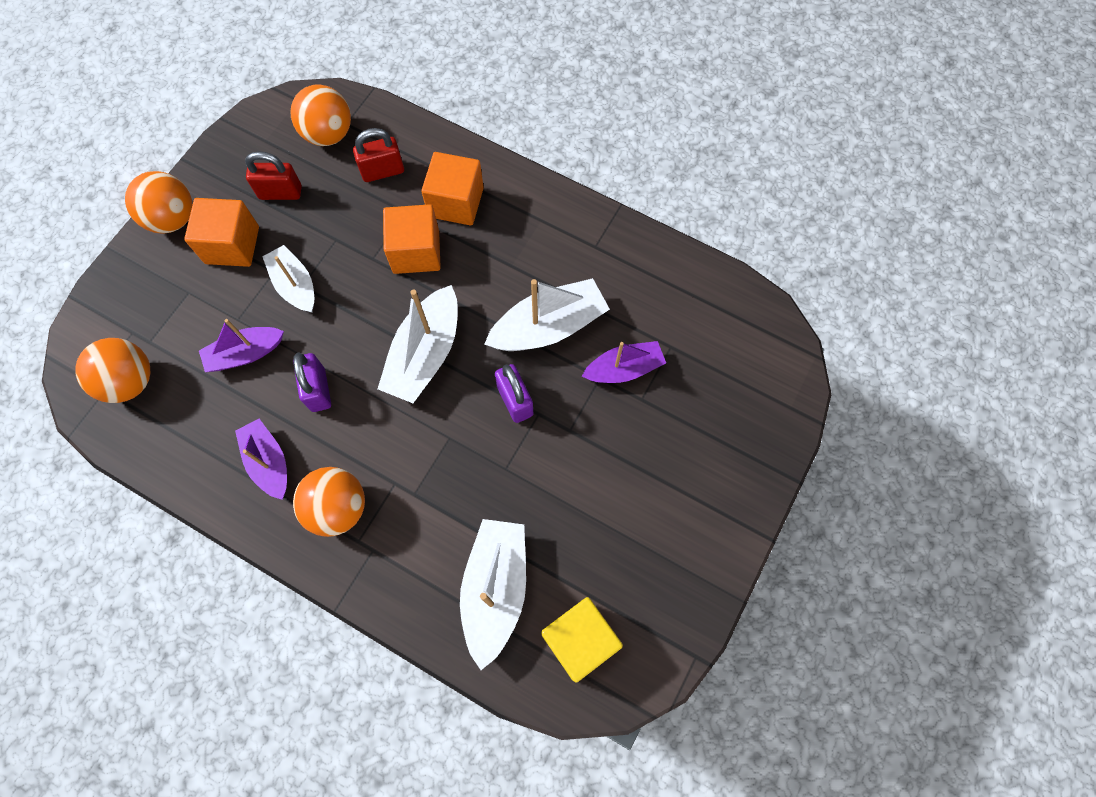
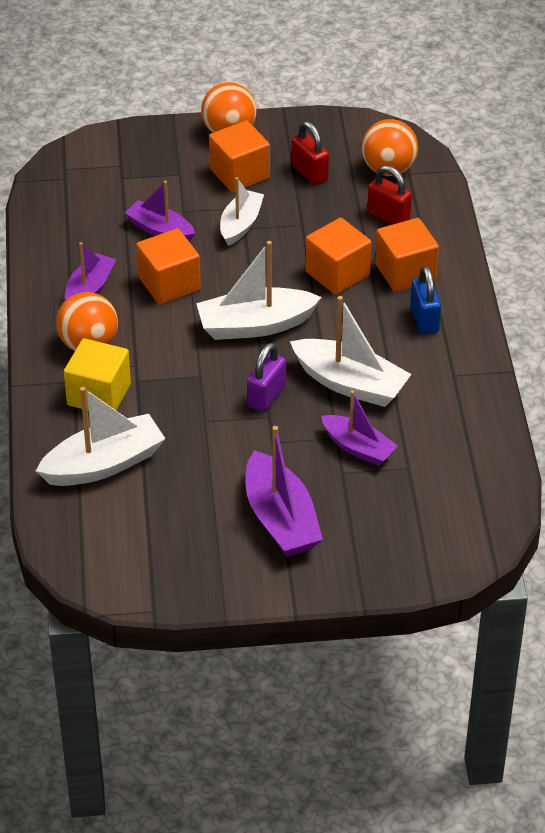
camera: 55 degrees right, 25 degrees down
orange ball [75,338,150,403] -> none
purple padlock [293,352,331,412] -> orange cube [136,228,201,304]
yellow cube [541,597,623,683] -> yellow cube moved to [64,338,131,411]
none -> purple boat [246,426,323,557]
none -> blue padlock [410,266,441,334]

